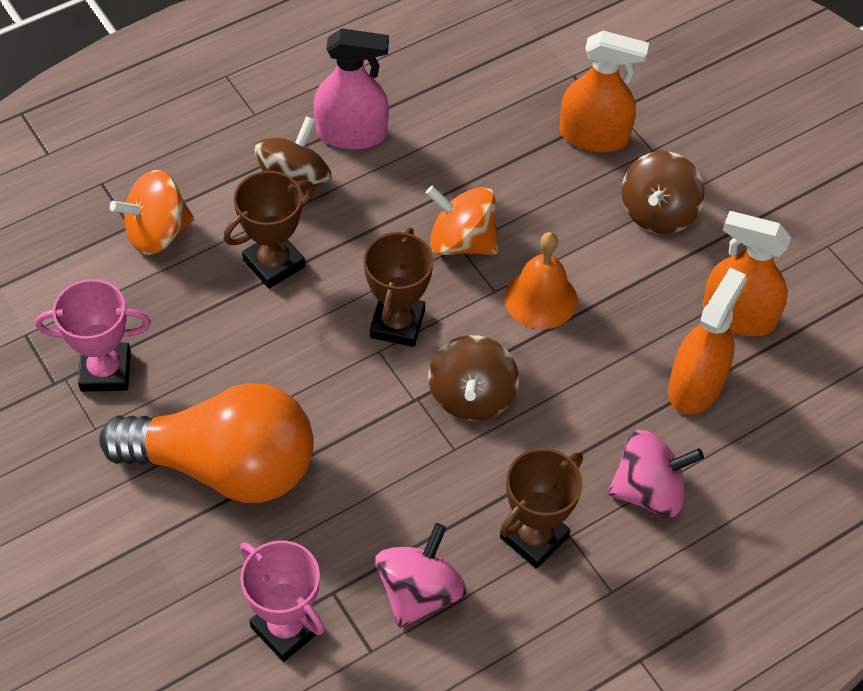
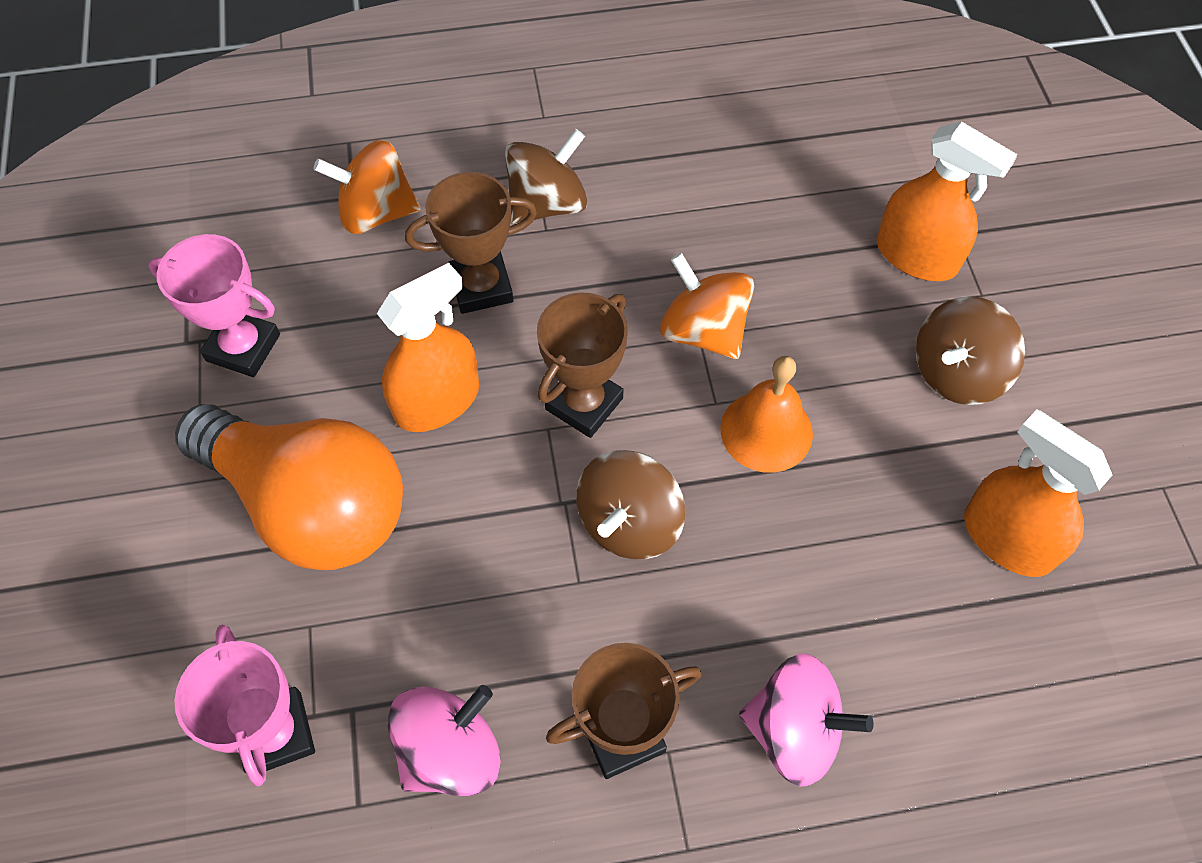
camera: 25 degrees right, 5 degrees up
pink spray bottle [314,28,389,150] -> none
orange spray bottle [668,268,747,414] -> orange spray bottle moved to [377,263,479,432]

